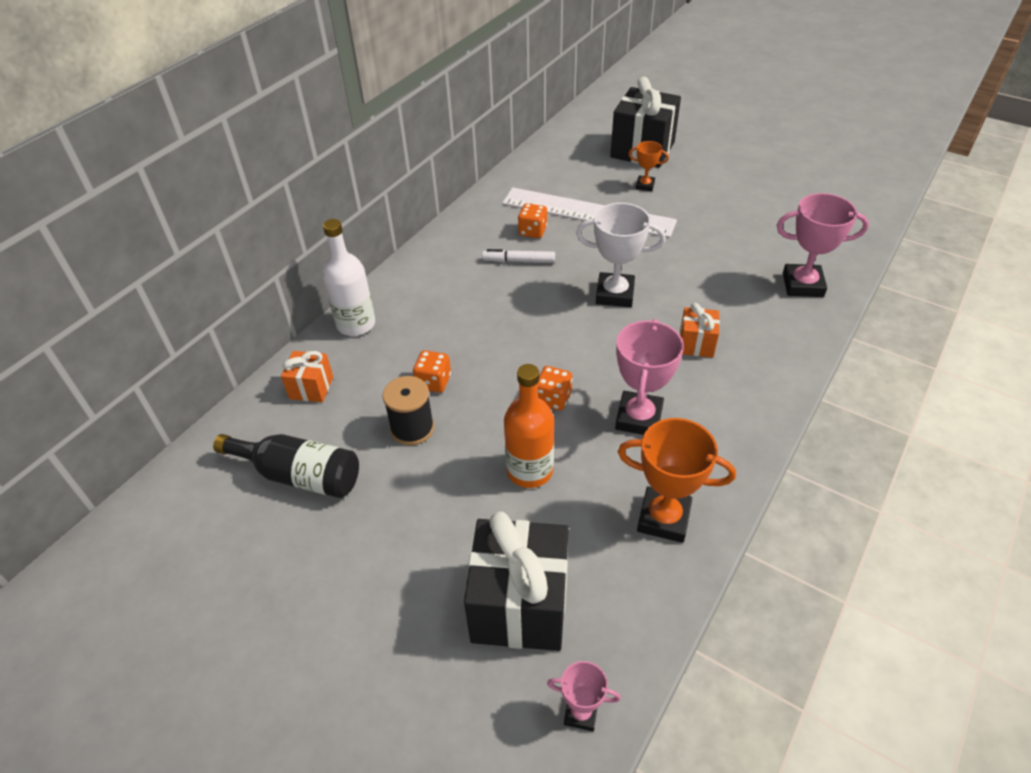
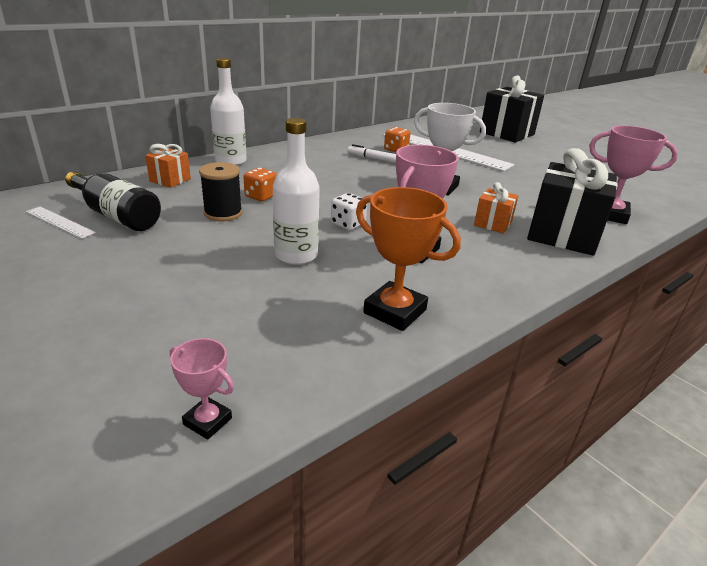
camera: 15 degrees right, 15 degrees down
black gift [464,511,569,651] -> black gift moved to [527,148,618,256]
orange bottle [504,364,554,488] -> white bottle [273,118,320,265]
orange dice [538,366,572,411] -> white dice [331,193,367,230]
orange trophy [629,141,669,191] -> none
none -> white ruler [26,207,96,239]

